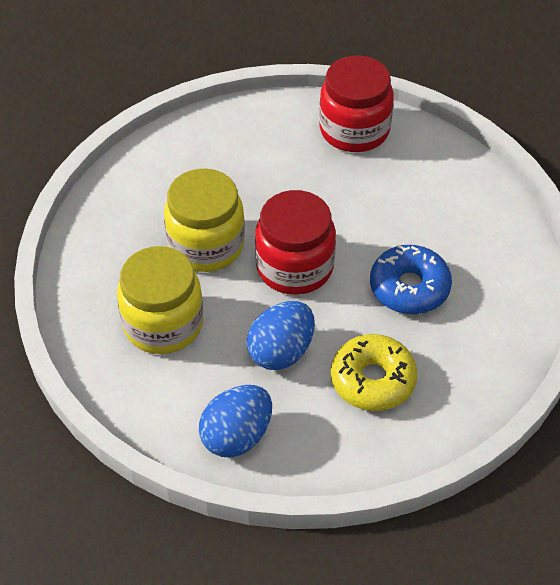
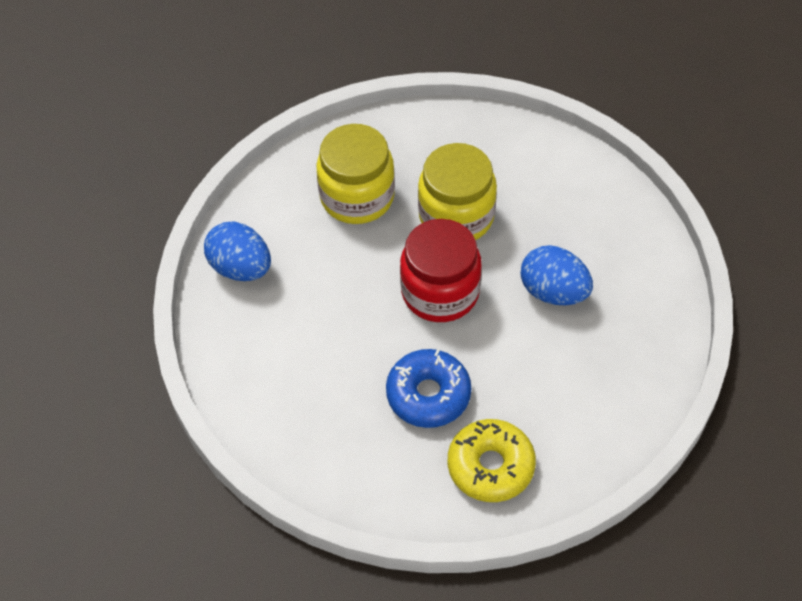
camera: 85 degrees right, 5 degrees up
blue egg [247,301,315,370] -> blue egg moved to [521,245,593,305]
red jar [319,56,394,152] -> none
yellow donut [331,334,418,411] -> yellow donut moved to [448,419,536,502]

